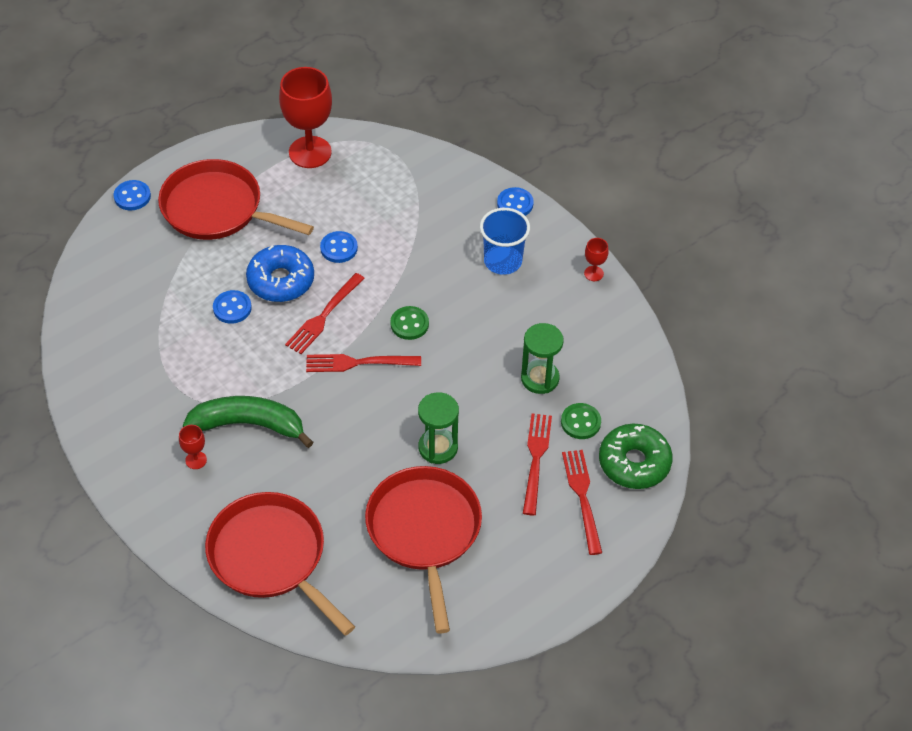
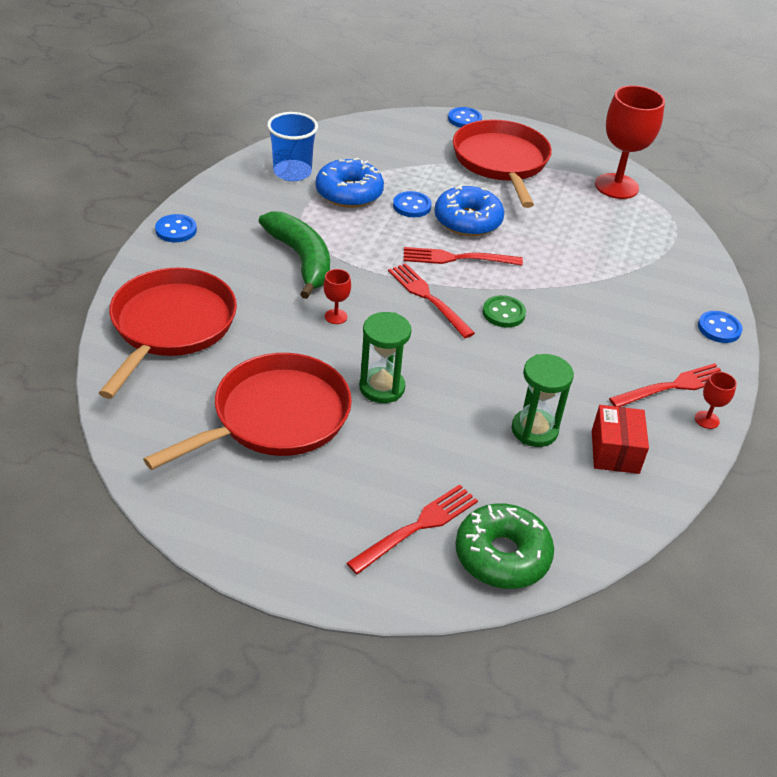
camera: 55 degrees right, 10 degrees down
red goblet [179,425,207,469] -> red goblet moved to [323,269,351,324]
blue button [320,231,358,263] -> blue button moved to [155,214,197,242]
blue cup [480,208,530,275] -> blue cup moved to [267,112,318,181]
red fork [523,413,552,515] -> red fork moved to [609,363,721,407]
green button [561,403,601,439] -> none
none -> blue donut [316,158,384,208]
none -> red box [592,405,649,474]

